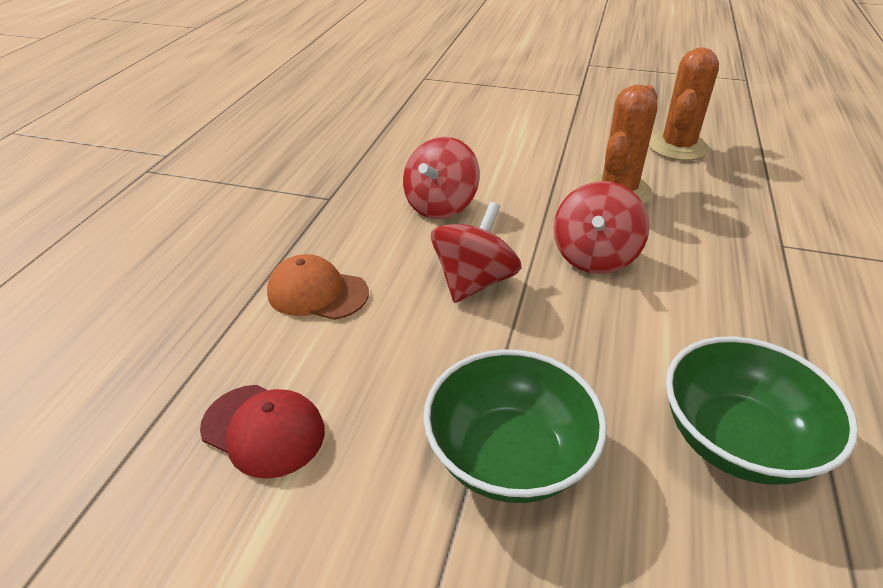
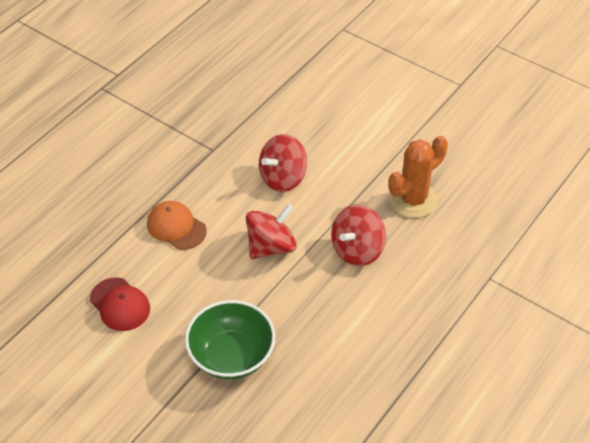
camera: 20 degrees right, 10 degrees up
orange cactus [649,48,719,161] -> none
green bowl [666,336,858,485] -> none

